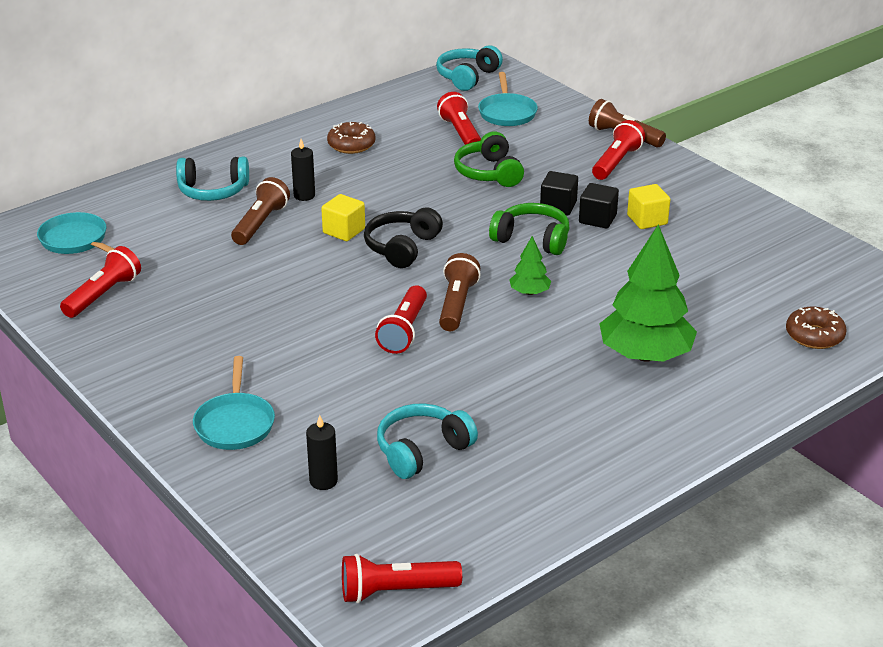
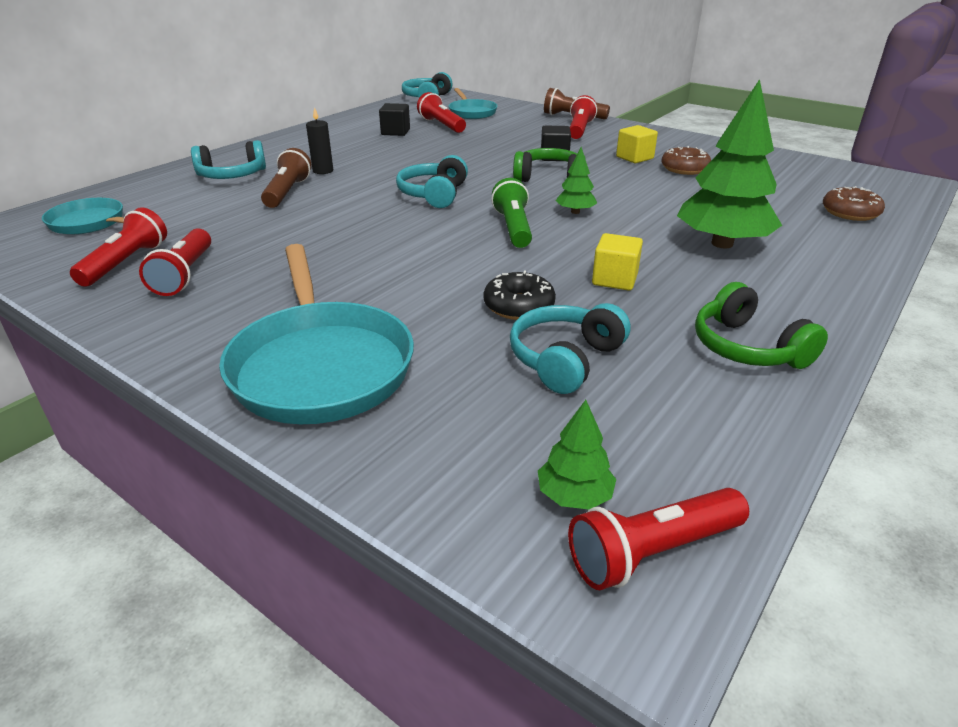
camera: 15 degrees left, 0 degrees up
turquoise pan [193,356,275,450] -> turquoise pan [219,244,414,424], size x1.75
black candle [306,415,338,490] -> none
yellow cube [321,194,365,241] -> yellow cube moved to [592,233,643,290]
brown donut [327,122,375,154] -> brown donut moved to [661,146,711,175]
black headphones [364,207,443,268] -> turquoise headphones [396,155,468,208]
red flashlight [375,285,427,354] -> red flashlight moved to [139,228,211,296]
brown flashlight [439,253,481,331] -> green flashlight [491,178,532,248]
green headphones [454,132,524,187] -> green headphones moved to [695,282,828,369]
black cube [579,183,619,228] -> black cube moved to [379,103,410,136]
none -> black donut [484,270,556,320]
none -> green tree [538,400,616,509]

